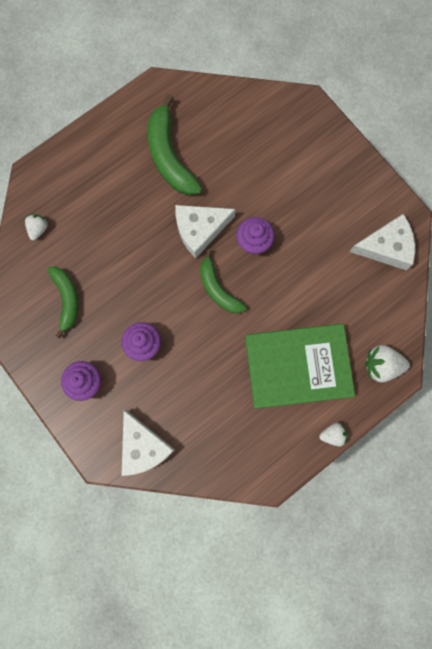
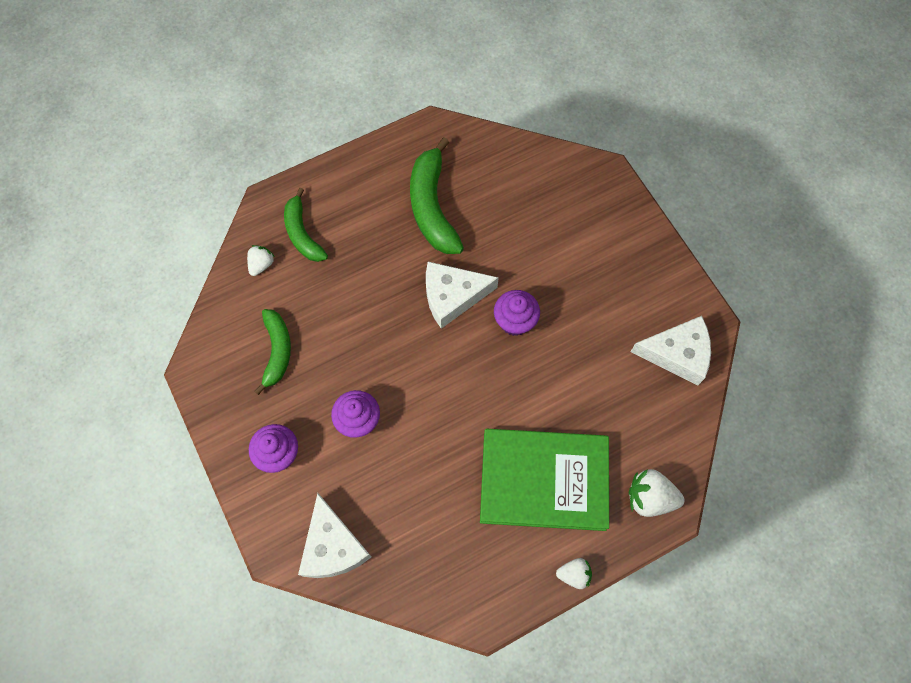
camera: 10 degrees right, 10 degrees down
green banana [200,249,247,313] -> green banana moved to [284,188,328,262]

